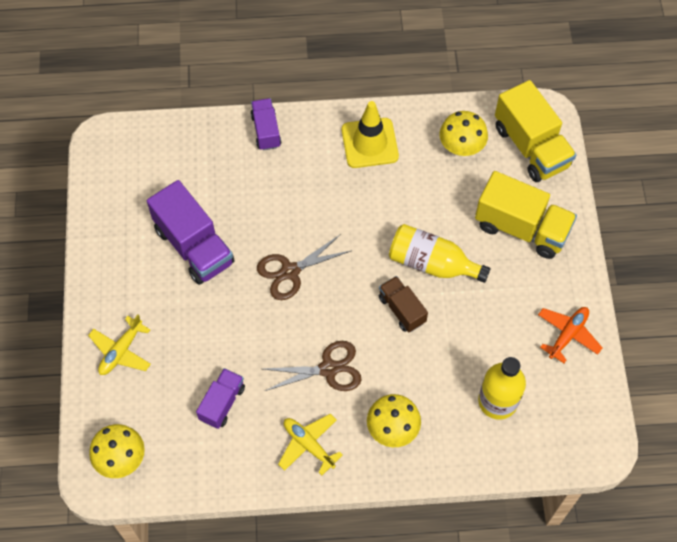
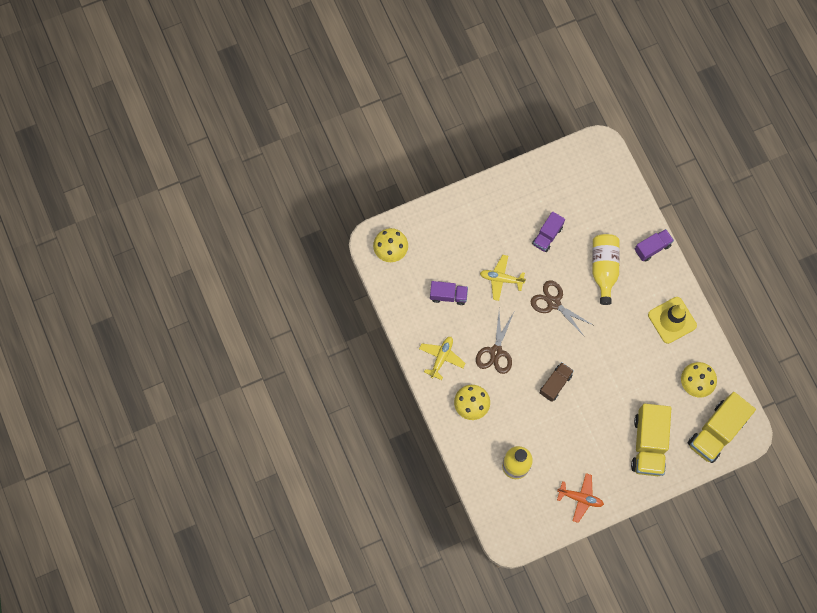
camera: 70 degrees right, 10 degrees up
yellow plane [88,314,151,375] -> yellow plane moved to [480,255,526,301]
purple truck [147,180,235,285] -> purple truck [532,211,565,252], size x0.57
brown scissors [264,341,362,391] -> brown scissors turned 45 degrees clockwise [476,312,513,374]
yellow bottle [389,224,491,283] -> yellow bottle moved to [592,234,620,305]

